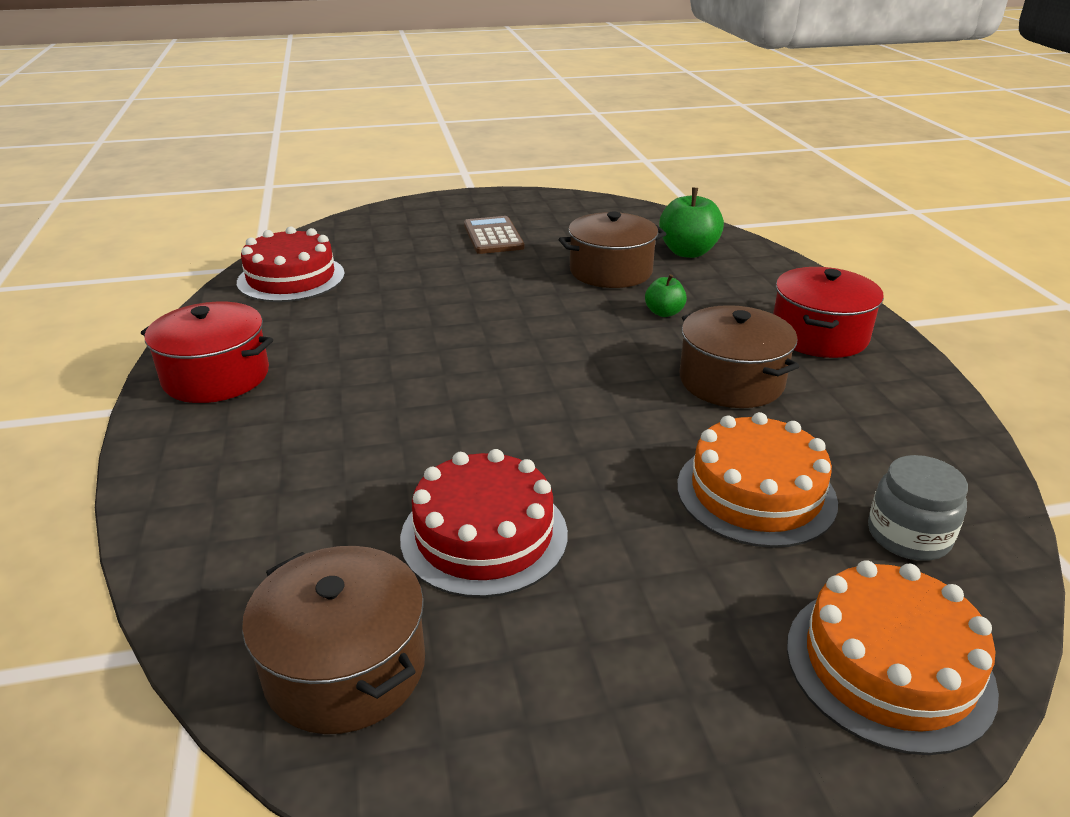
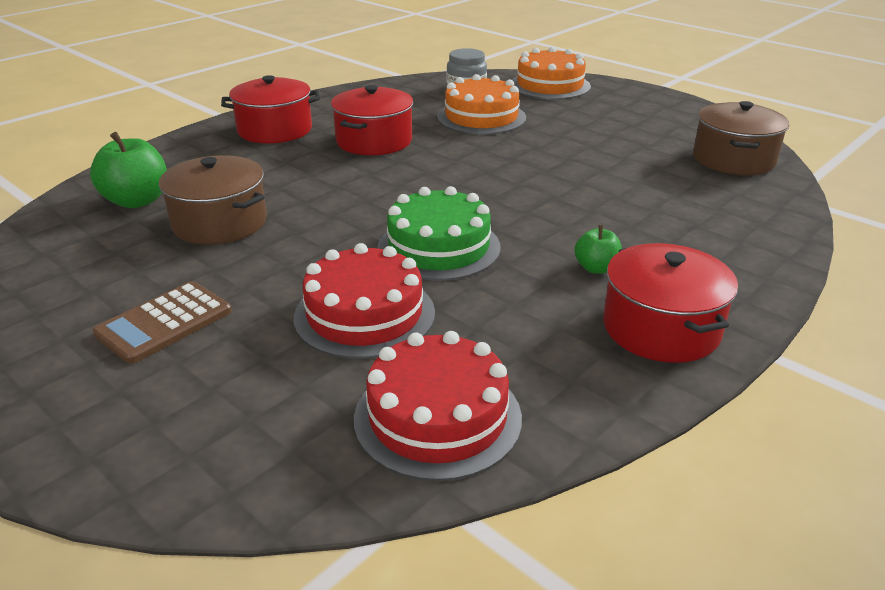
camera: 125 degrees left, 0 degrees up
red cake [400,449,568,598] -> red cake moved to [294,243,435,359]
green apple [645,274,687,317] -> green apple moved to [574,225,622,274]
brown pot [680,305,799,408] -> red pot [331,85,414,155]
none -> green cake [377,186,501,281]

